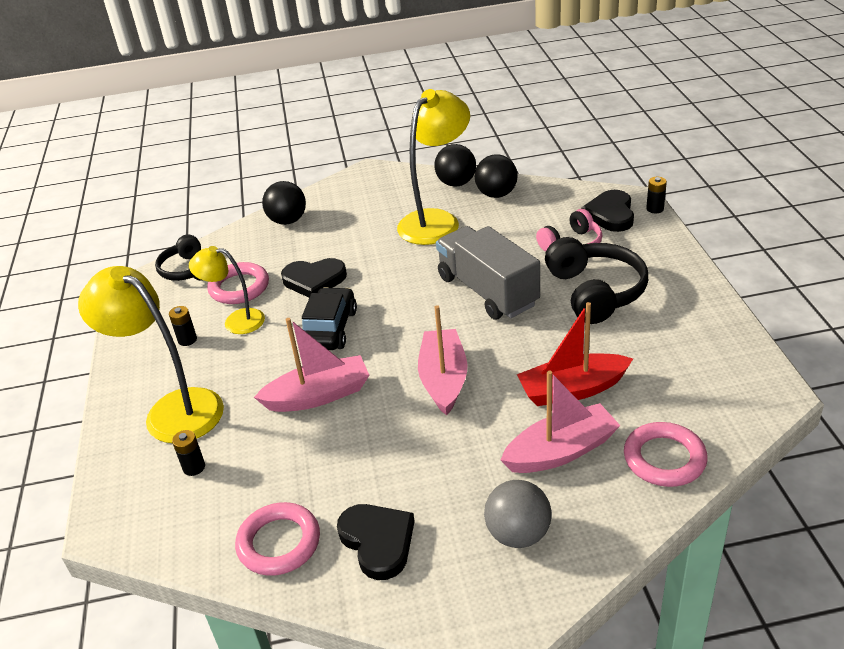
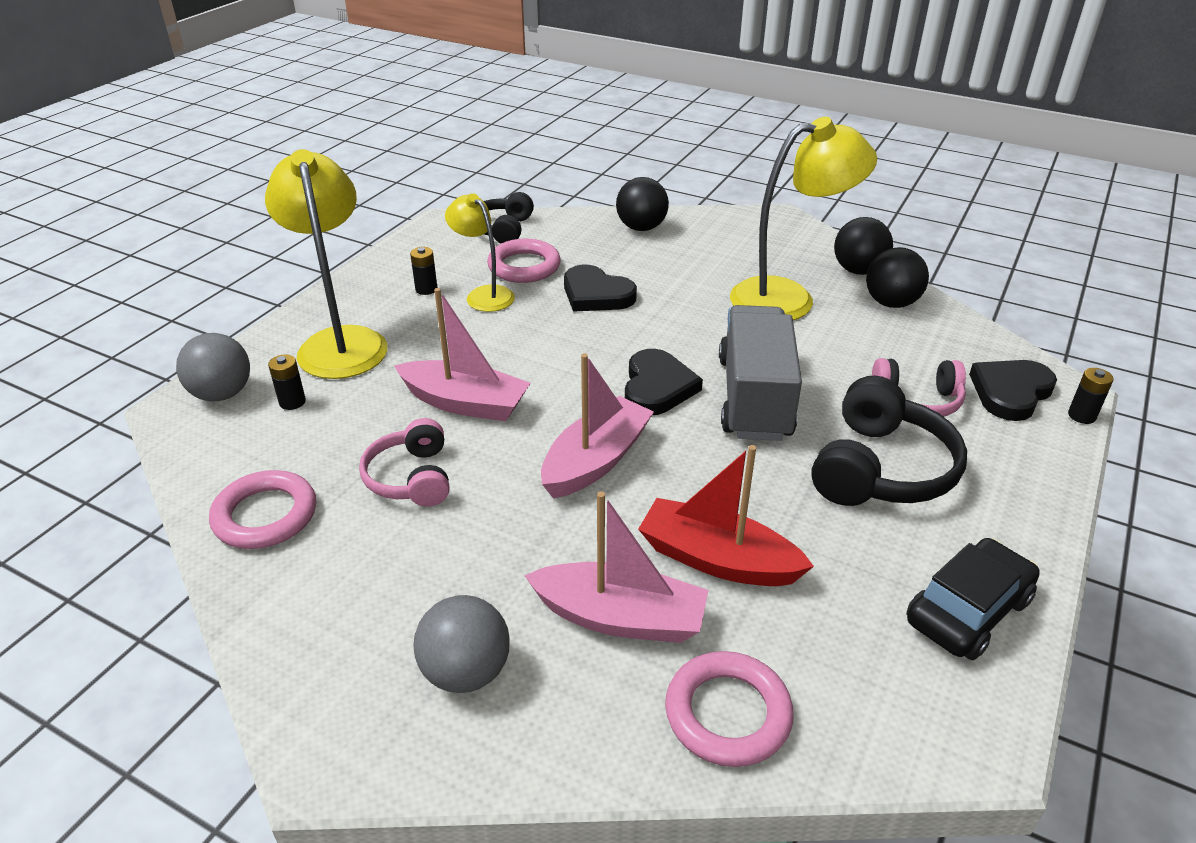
camera: 35 degrees right, 0 degrees up
black car [302,287,357,350] -> black car moved to [906,538,1040,660]
black heart [337,504,415,580] -> black heart moved to [625,349,703,415]
none -> grey ball [176,333,250,402]
none -> pink headphones [359,418,450,507]

